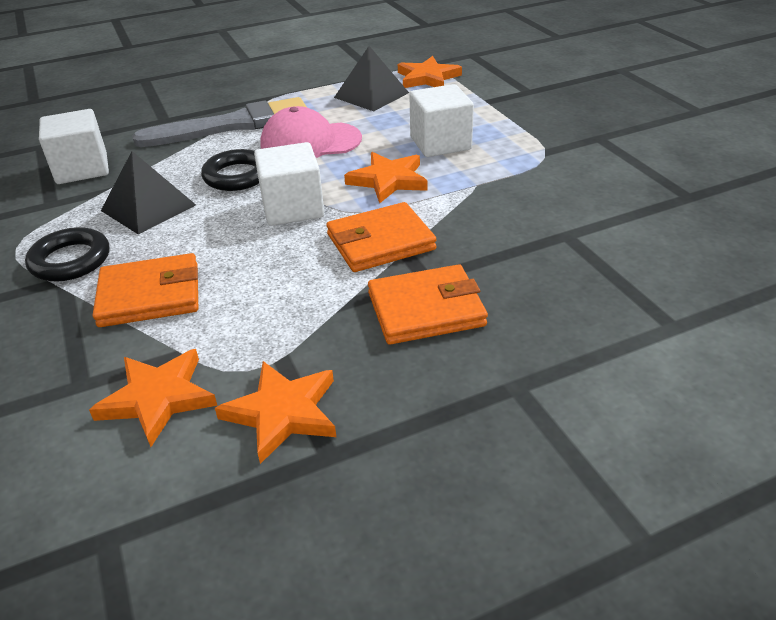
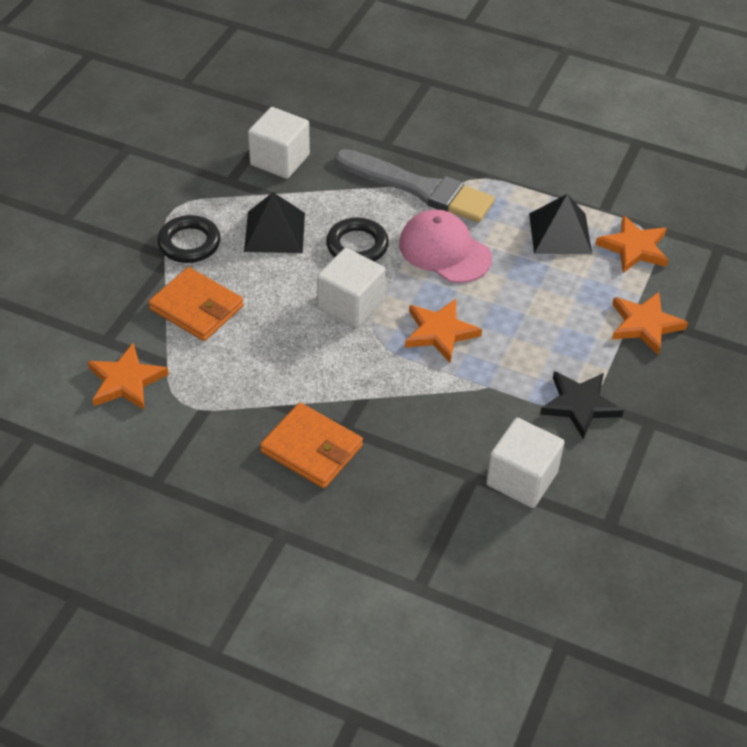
camera: 45 degrees right, 10 degrees up
orange star [215,361,336,464] -> orange star moved to [612,292,688,355]
orange wallet [326,202,437,272] -> none
white cube [409,84,474,157] -> white cube moved to [486,418,565,508]
none -> black star [540,371,624,439]

